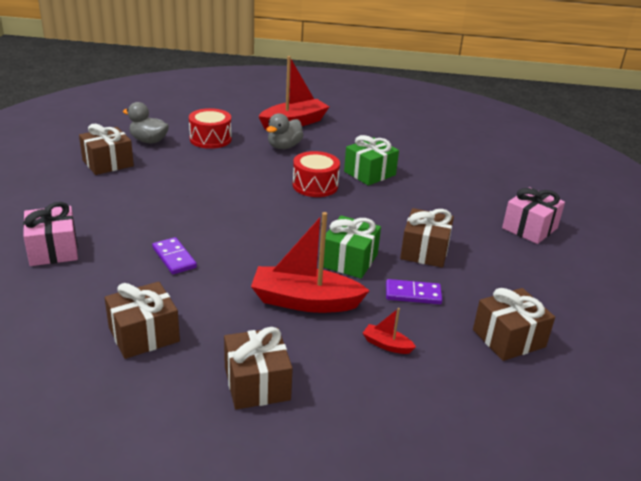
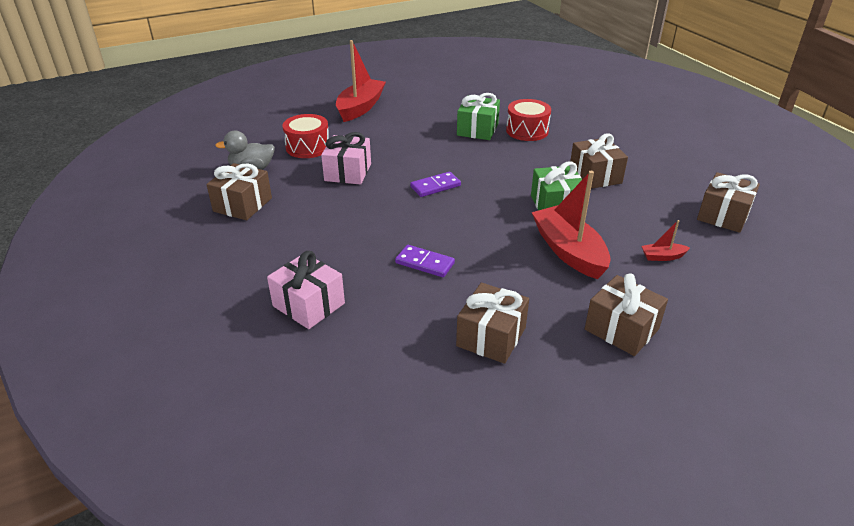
camera: 30 degrees left, 5 degrees up
red boat [251,212,370,313] -> red boat turned 90 degrees clockwise [532,171,611,279]
grey duck [266,113,303,149] -> none
red drum [293,151,340,197] -> red drum moved to [506,99,551,141]
purple domino [386,279,442,304] -> purple domino moved to [410,172,461,197]
pink gift [502,187,565,244] -> pink gift moved to [321,132,371,185]

